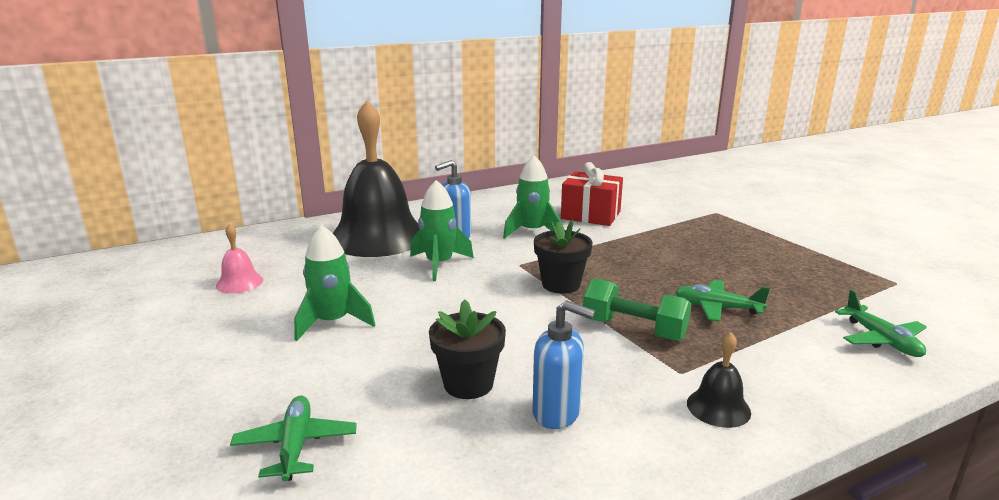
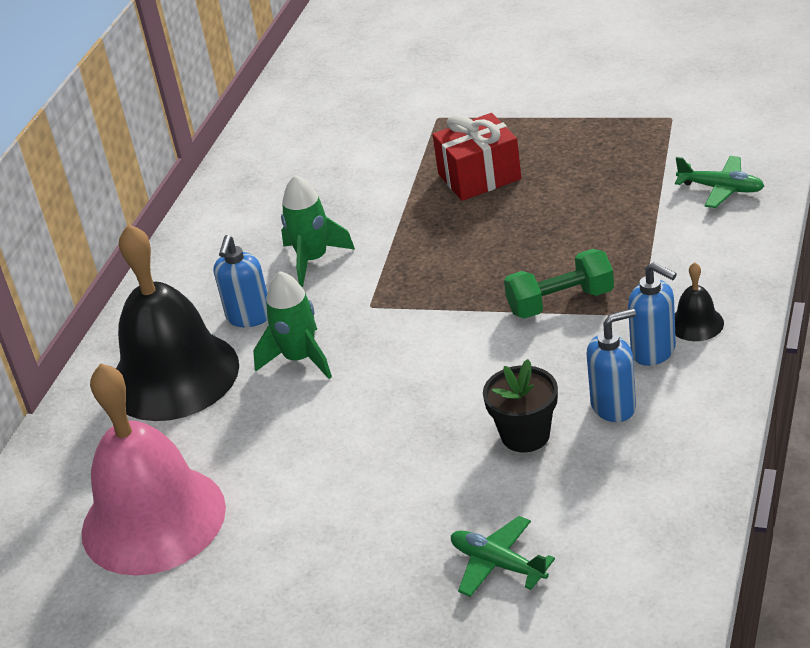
camera: 40 degrees left, 15 degrees up
pink bell [216,224,263,293] -> pink bell [82,363,226,576], size x2.50
green rocket [294,225,375,341] -> none
black flower pot [534,220,592,294] -> none
red gift [561,162,623,226] -> red gift moved to [432,113,521,201]
green plane [675,280,770,322] -> none
none -> blue soap dispenser [628,262,677,366]

